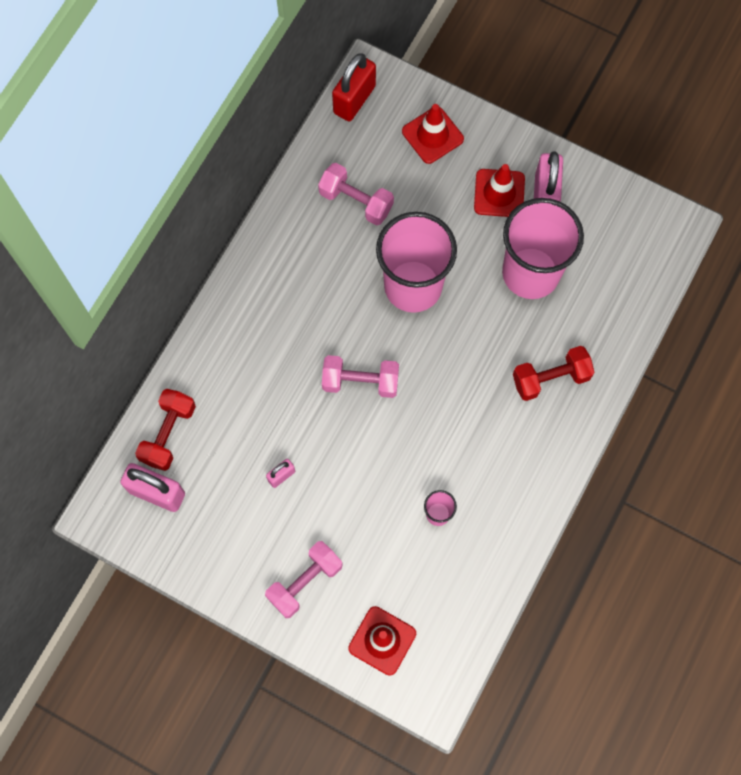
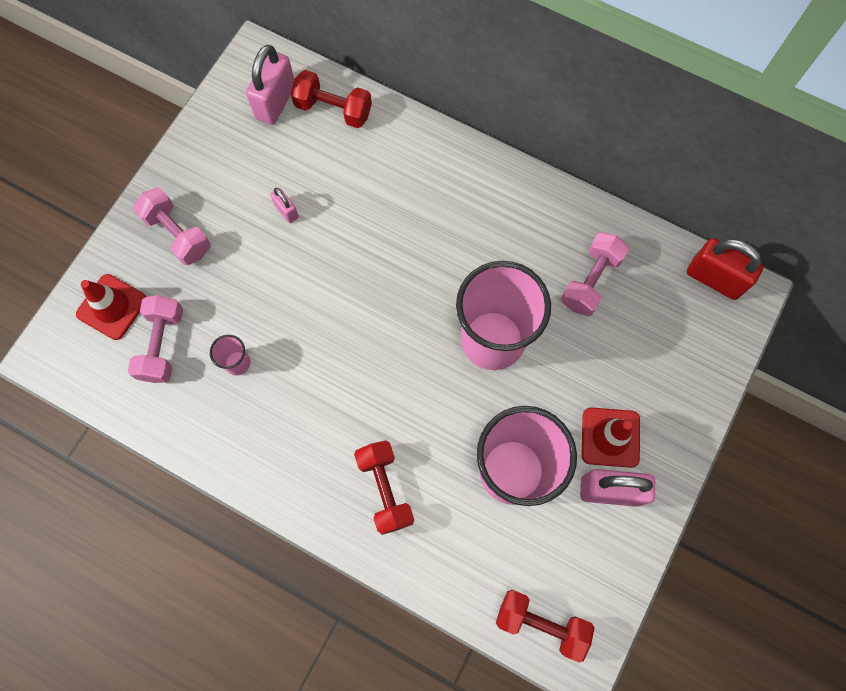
camera: 90 degrees right, 0 degrees up
pink dumbbell [322,355,399,398] -> pink dumbbell moved to [128,295,183,383]
red traffic cone [402,104,464,164] -> none
none -> red dumbbell [496,590,595,663]

